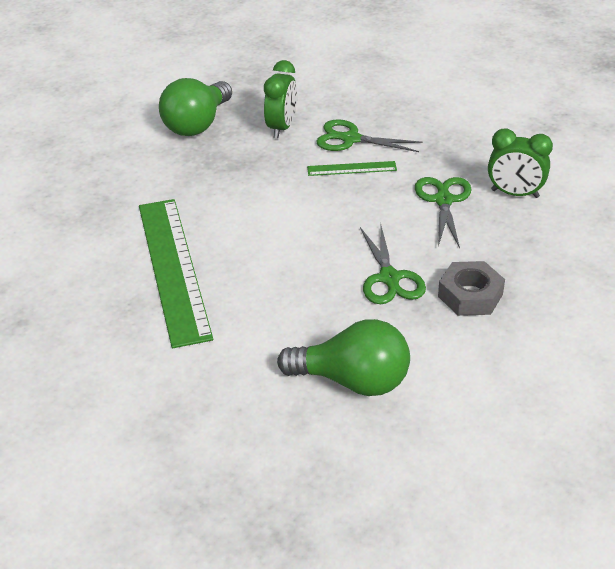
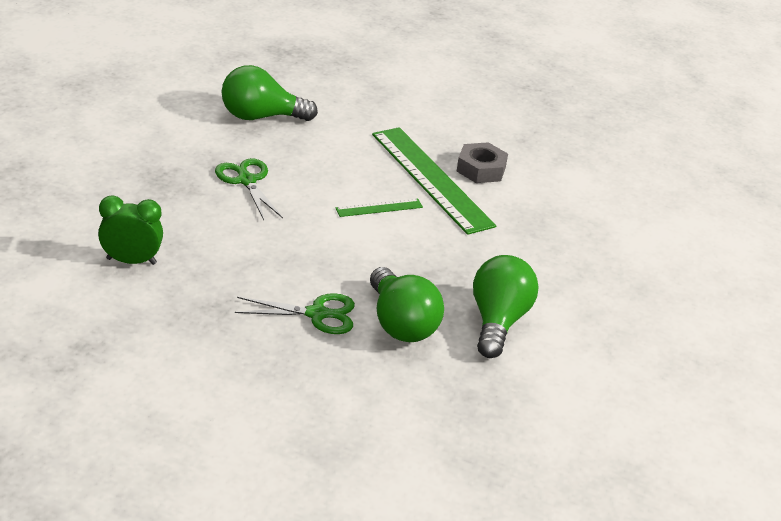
camera: 160 degrees right, 5 degrees down
green clock [264,60,297,138] -> green light bulb [370,267,444,342]
green ruler [307,161,397,176] -> green ruler moved to [335,198,423,217]
green scissors [415,177,472,248] -> none
grey nut [438,261,505,316] -> grey nut moved to [457,142,508,183]

